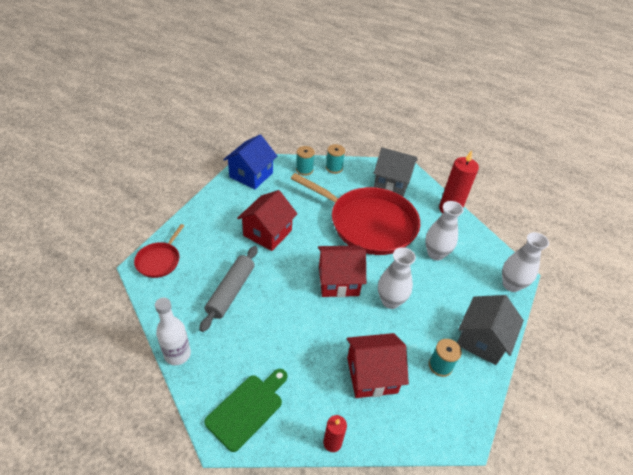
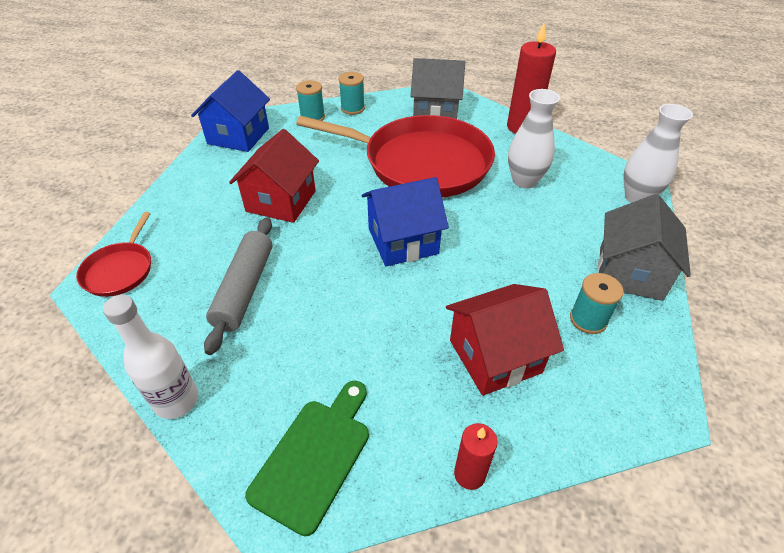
camera: 10 degrees left, 0 degrees up
red house [318,246,366,297] -> blue house [362,177,449,267]
white vase [378,247,416,309] -> none

